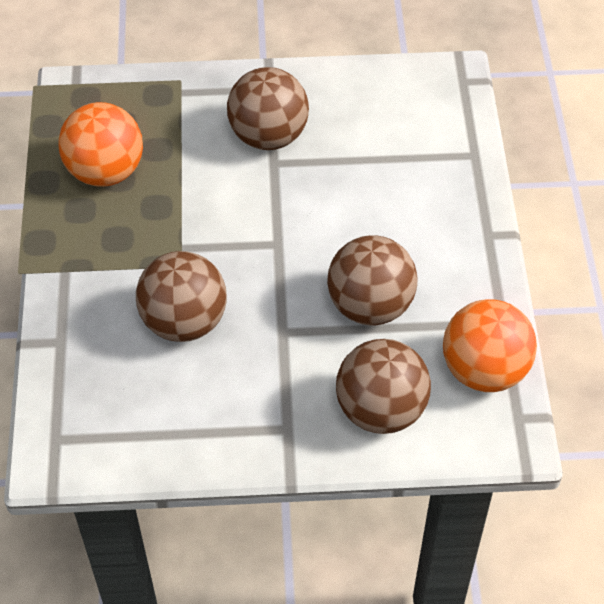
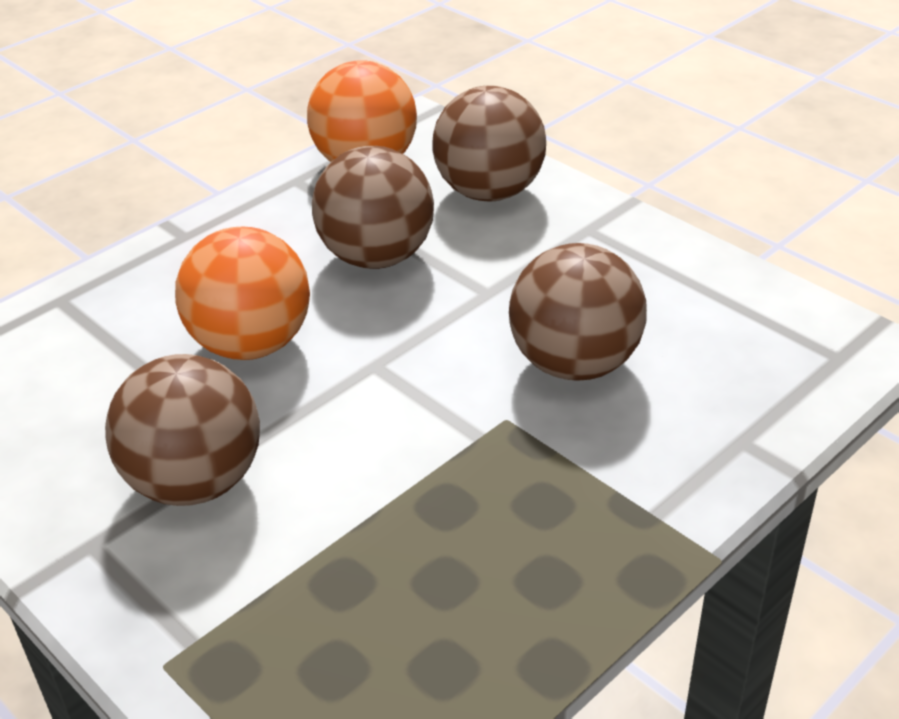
camera: 130 degrees left, 15 degrees down
orange ball [58,102,143,187] -> orange ball moved to [175,227,310,360]

